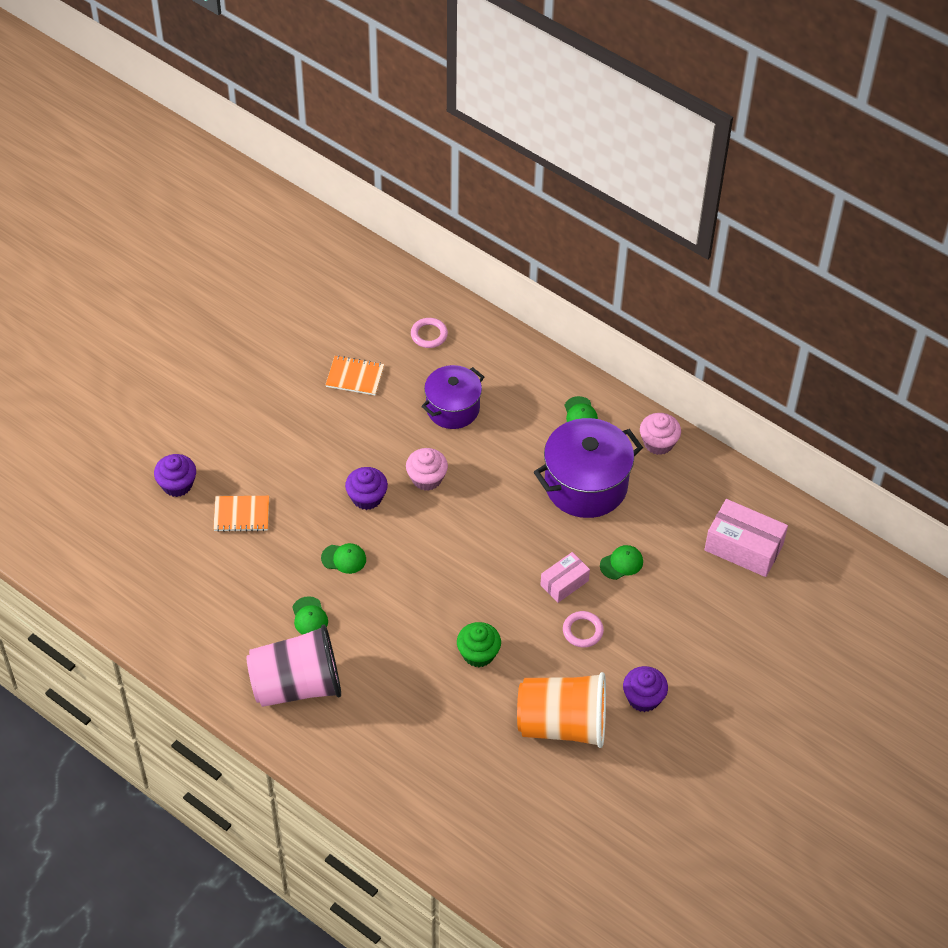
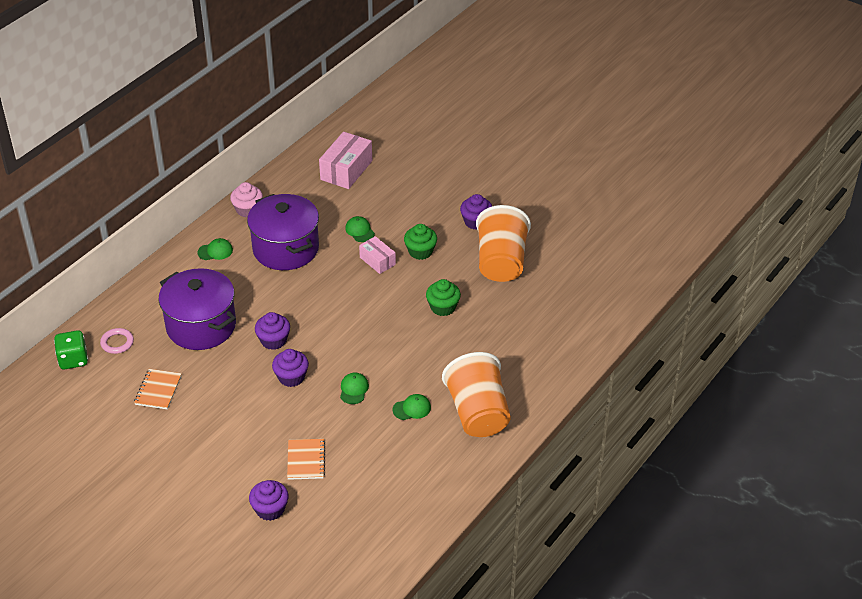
camera: 90 degrees left, 10 degrees down
pink cup [246,624,341,707] -> orange cup [442,352,511,437]
pink cupcake [406,448,448,491] -> purple cupcake [255,312,290,350]
purple pot [421,365,484,429] -> purple pot [159,268,236,350], size x1.52
pink ring [563,611,604,647] -> green cupcake [404,224,437,260]
none -> green dice [54,330,88,369]

